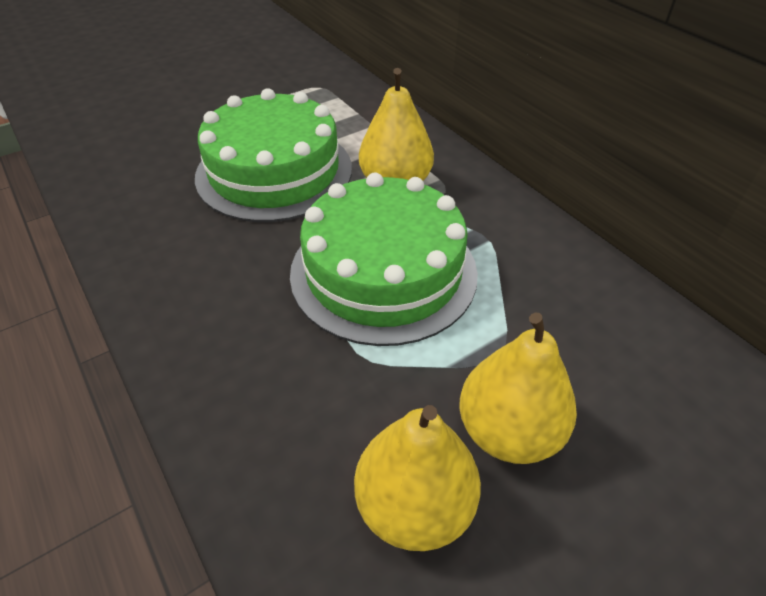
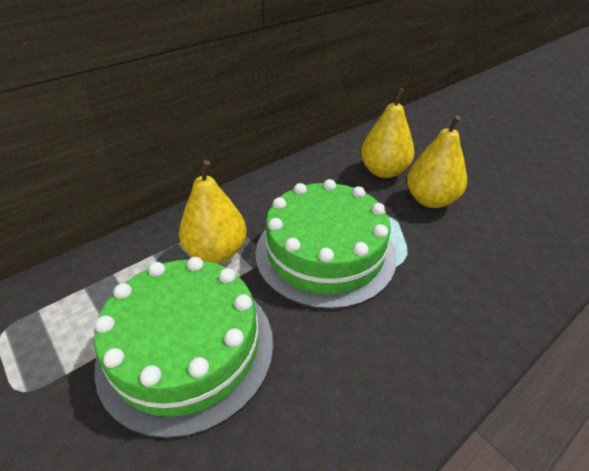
camera: 95 degrees left, 5 degrees down
yellow pear [354,405,481,551] -> yellow pear moved to [361,88,414,178]

